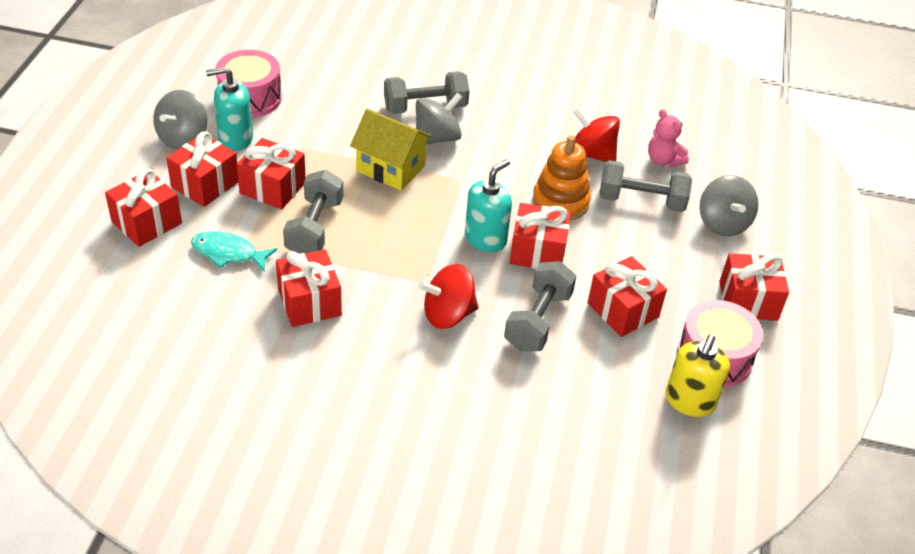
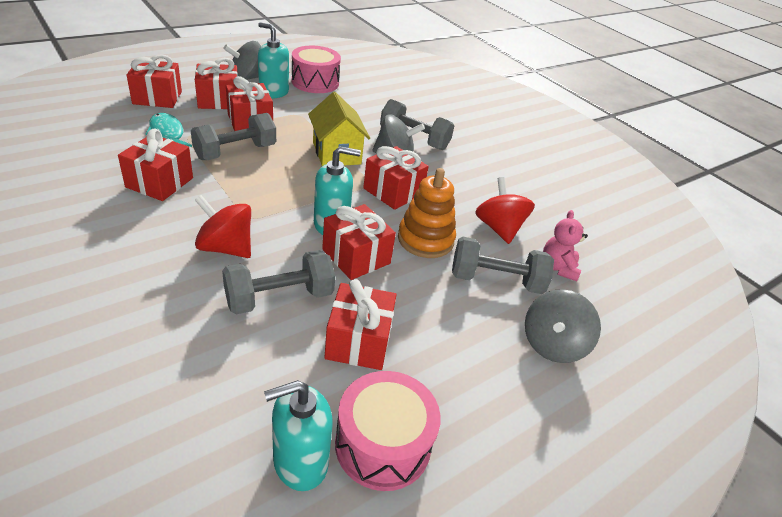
camera: 40 degrees right, 5 degrees down
grey dumbbell [599,160,692,212] -> grey dumbbell turned 45 degrees counterclockwise [452,237,554,294]
yellow soap dispenser [666,334,730,417] -> turquoise soap dispenser [264,380,333,491]
red gift [719,253,789,321] -> red gift moved to [363,146,429,210]

